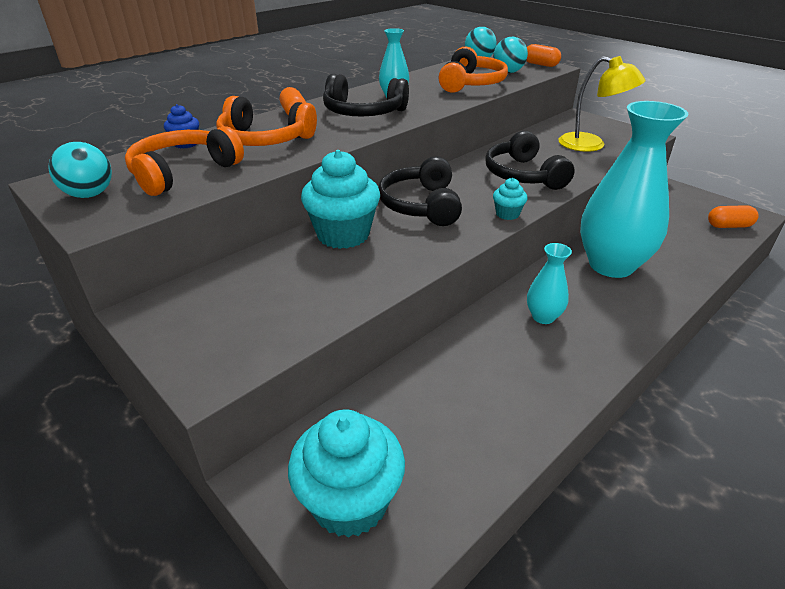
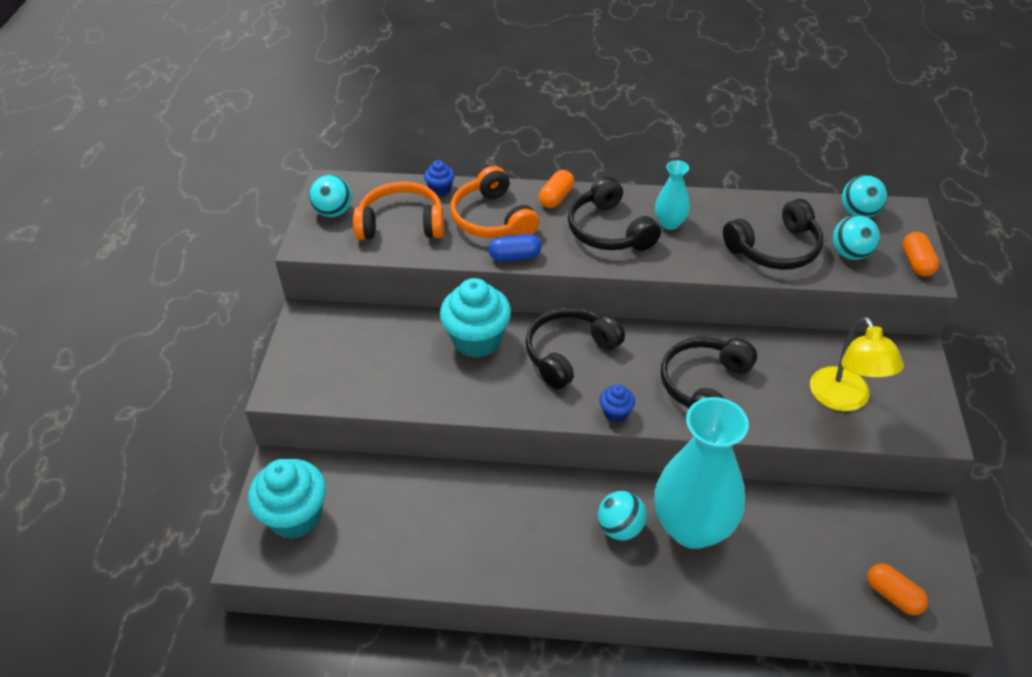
camera: 50 degrees right, 10 degrees up
orange headphones [439,47,508,93] -> black headphones [723,199,823,270]
turquoise cupcake [493,178,527,220] -> blue cupcake [600,385,635,423]
turquoise vase [527,243,572,324] -> none
none -> blue capsule [488,234,541,261]
none -> turquoise ball [598,491,647,541]

